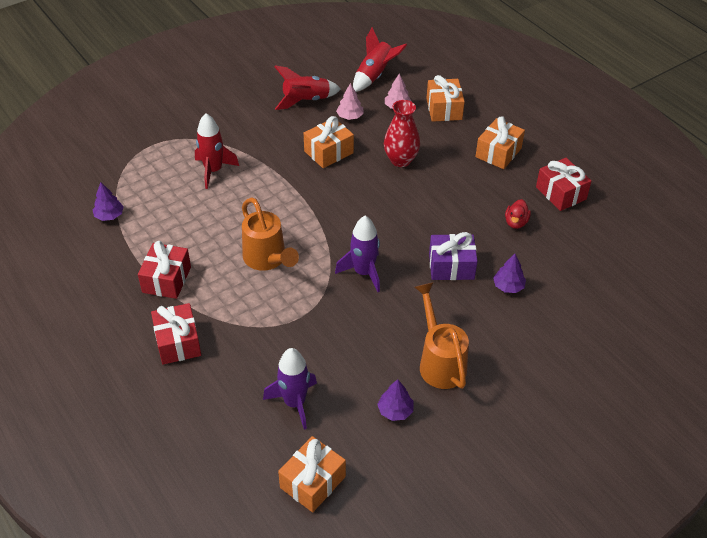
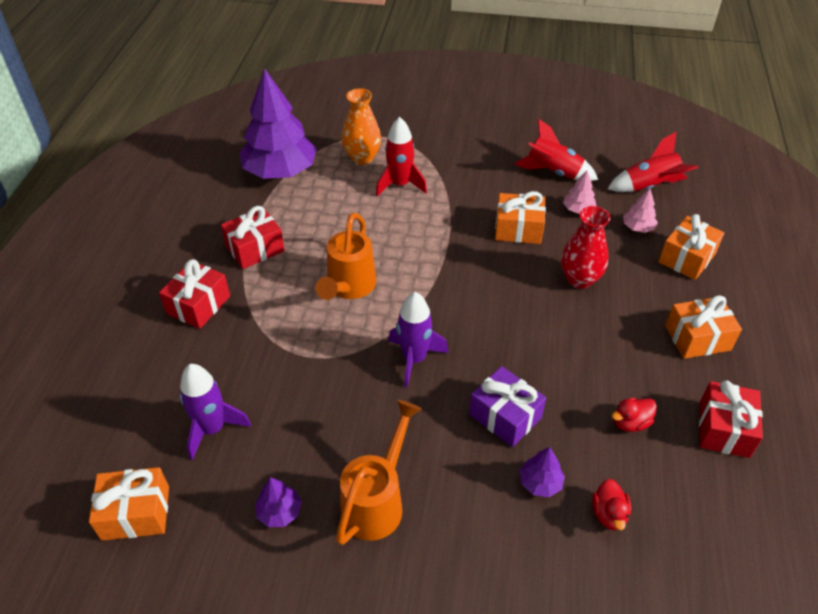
camera: 45 degrees right, 0 degrees up
purple tree [93,182,124,221] -> purple tree [239,69,317,179], size x2.41
none -> orange vase [342,89,381,165]
none -> red duck [592,479,631,530]

